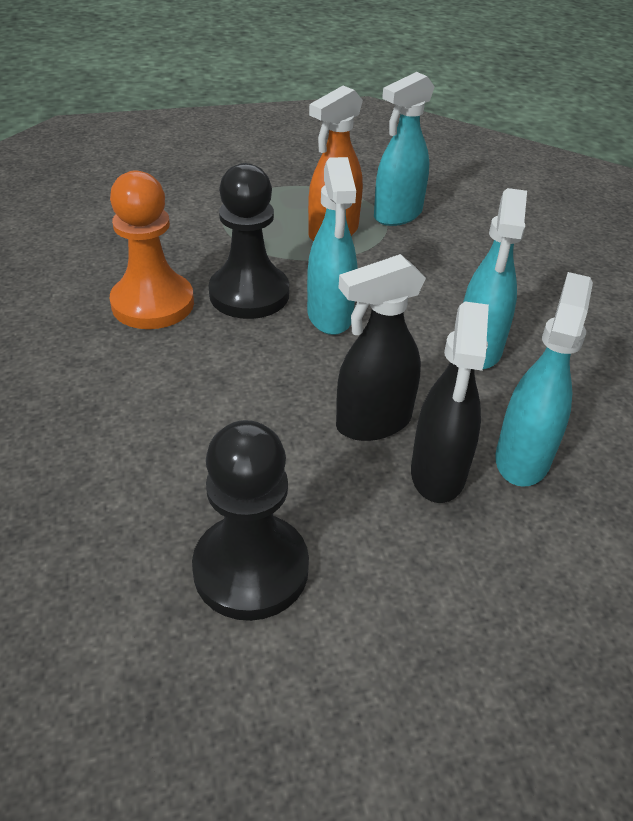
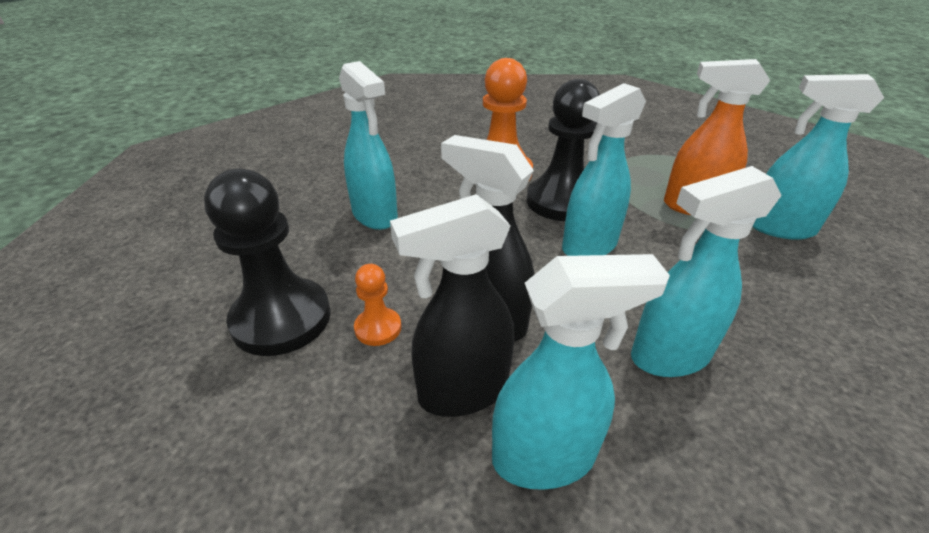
camera: 60 degrees right, 5 degrees down
none -> turquoise spray bottle [339,61,398,230]
none -> orange pawn [354,264,401,346]

